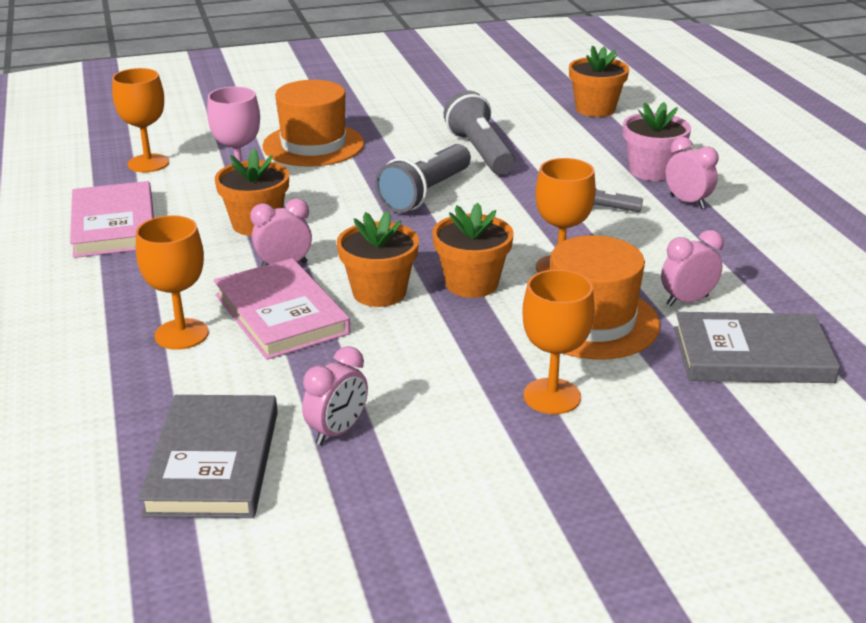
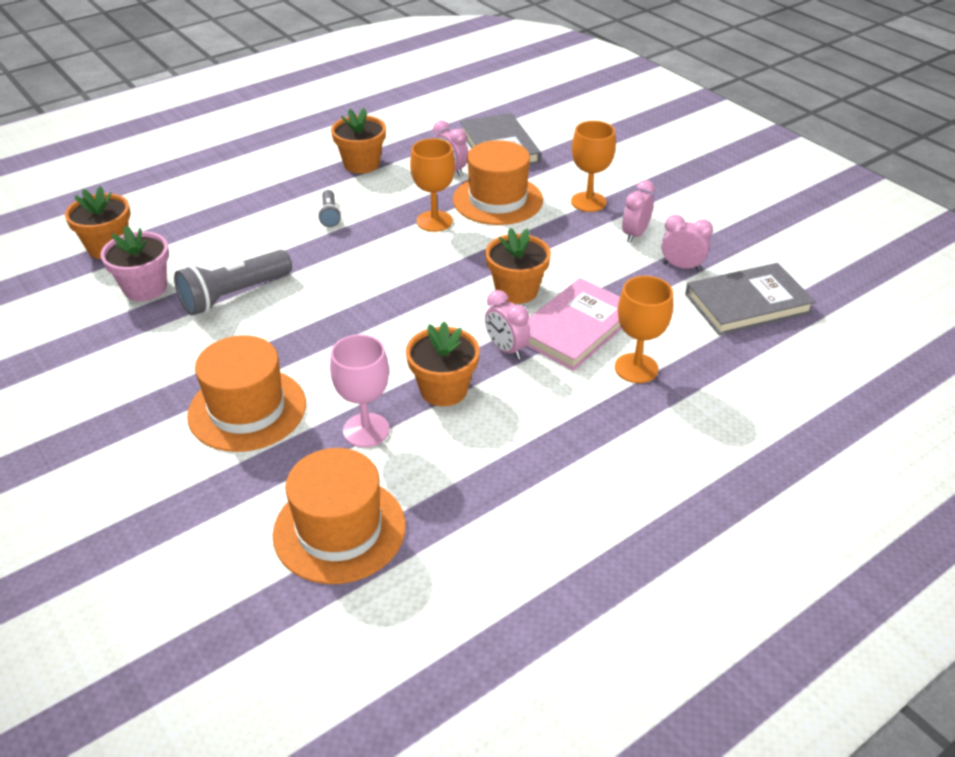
camera: 110 degrees left, 10 degrees up
pink book [70,181,154,258] -> none
orange goblet [112,68,169,172] -> orange hat [273,448,406,584]
grey flashlight [375,144,471,213] -> none
orange flower pot [432,203,514,298] -> orange flower pot moved to [331,108,386,173]
pink flower pot [623,102,691,181] -> pink flower pot moved to [100,226,169,301]
pink clock [665,137,719,209] -> pink clock moved to [622,180,655,243]

